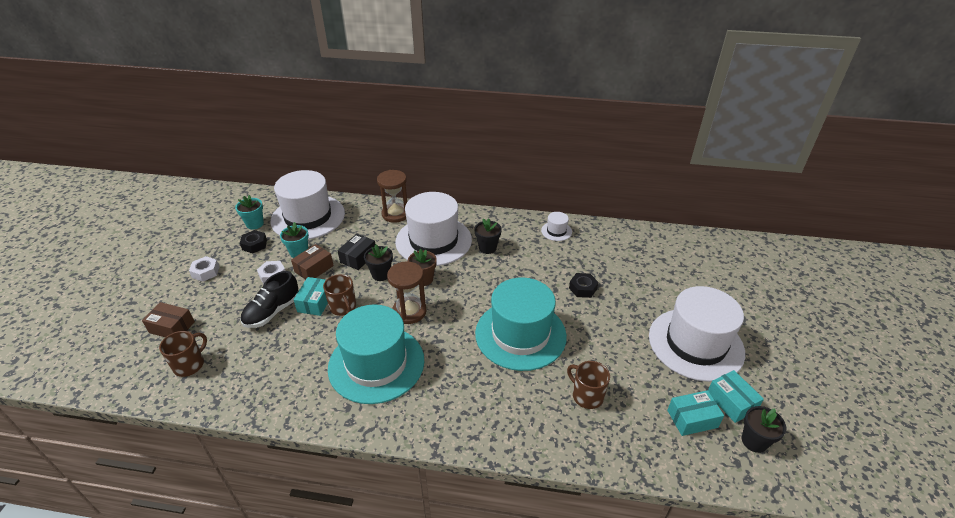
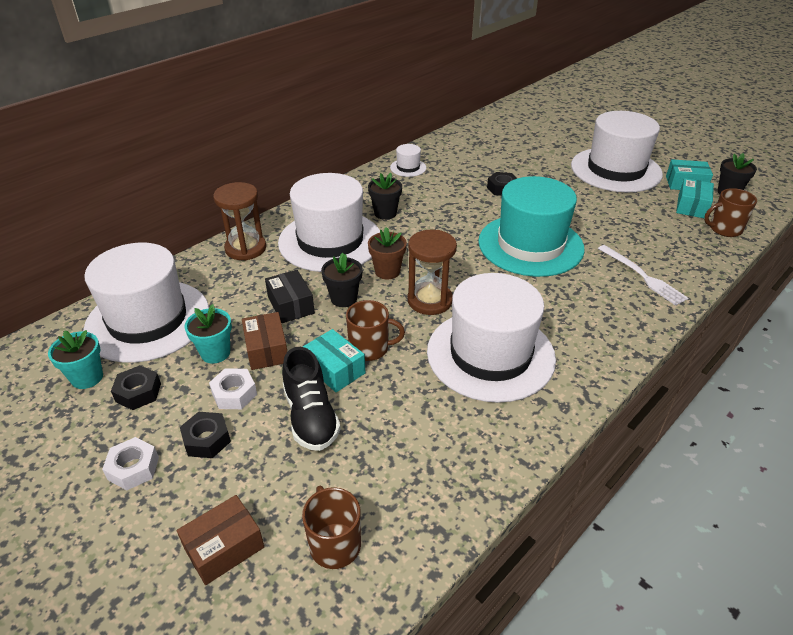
camera: 55 degrees left, 0 degrees up
turquoise hat [328,304,424,404] -> white hat [427,273,556,403]
brown mug [567,361,610,409] -> brown mug moved to [704,188,757,237]
none -> black nut [180,412,231,458]
none -> white fork [598,245,689,306]

